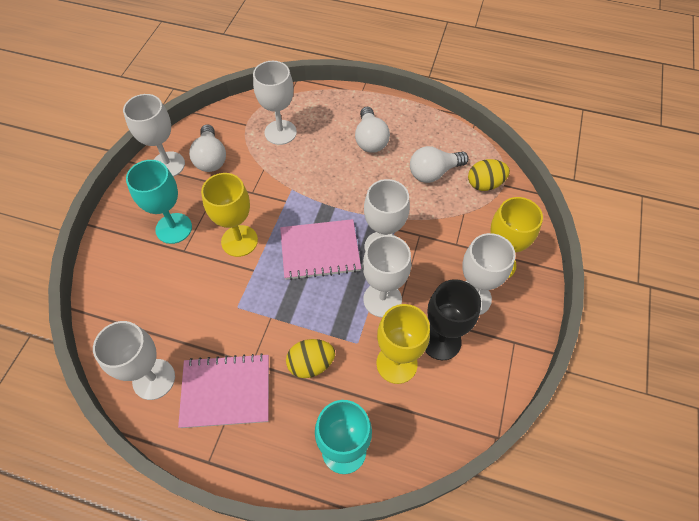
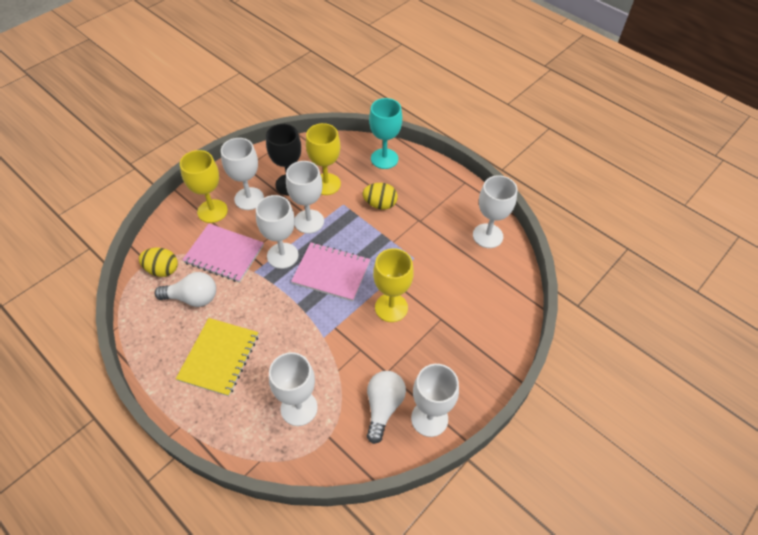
camera: 155 degrees left, 5 degrees down
turquoise goblet [126,160,192,244] -> none
pink notebook [178,353,269,428] -> pink notebook moved to [182,224,264,282]
white light bulb [355,107,390,153] -> yellow notebook [176,318,259,396]

